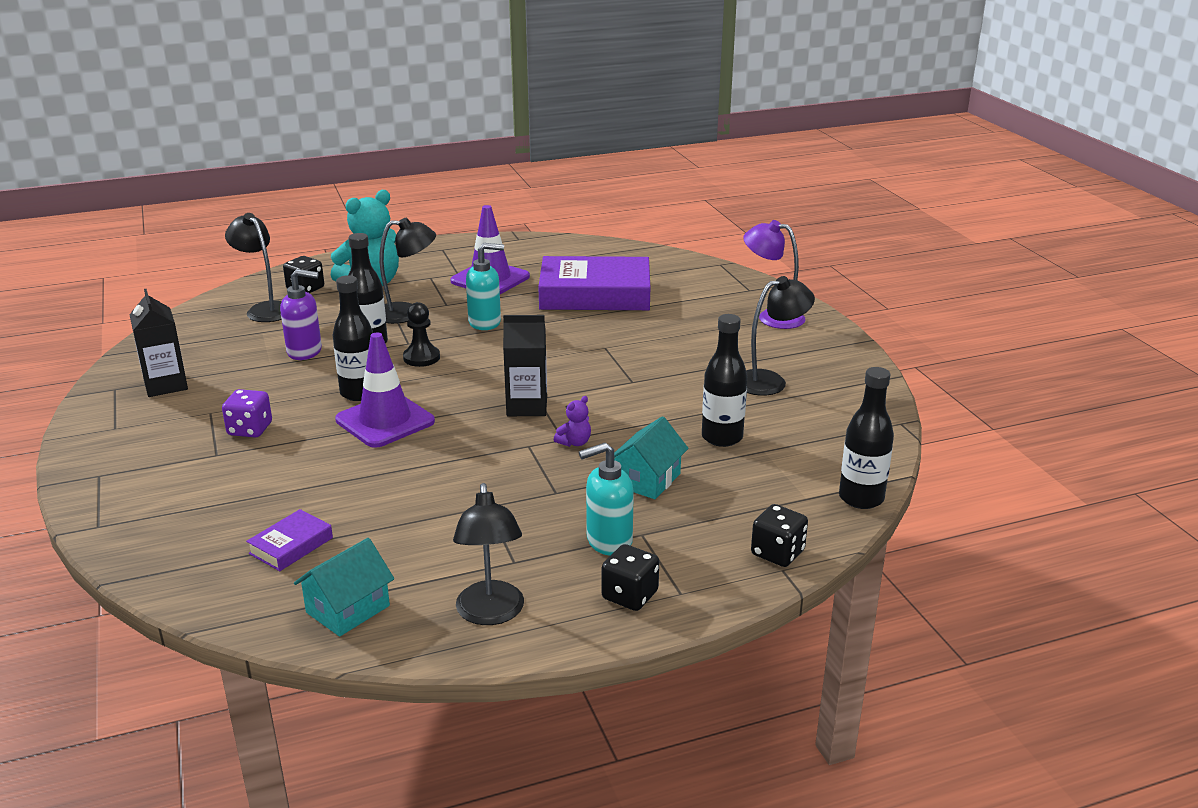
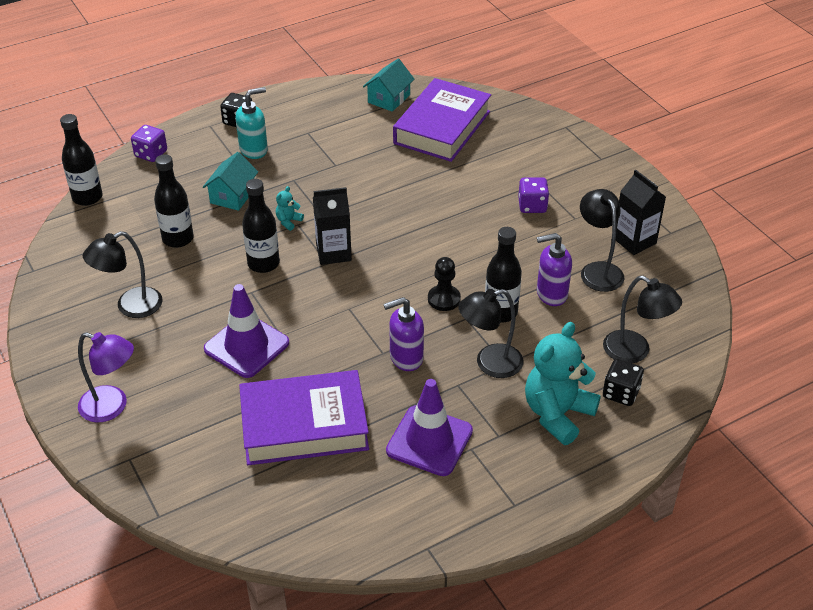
camera: 170 degrees right, 15 degrees up
purple book [246,509,333,571] -> purple book [393,78,491,162], size x2.28
black bottle [333,275,373,401] -> black bottle moved to [242,179,280,273]
purple traffic cone [335,332,435,448] -> purple traffic cone moved to [204,284,289,378]
black lamp [453,483,524,625] -> black lamp moved to [580,189,624,292]
turquoise soap dispenser [466,243,504,330] -> purple soap dispenser [383,297,424,371]
purple teddy bear [554,396,591,447] -> turquoise teddy bear [276,186,304,231]
black dice [751,504,808,567] -> purple dice [131,125,167,162]

